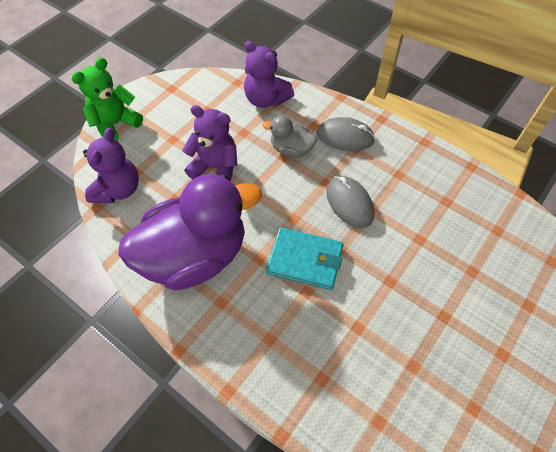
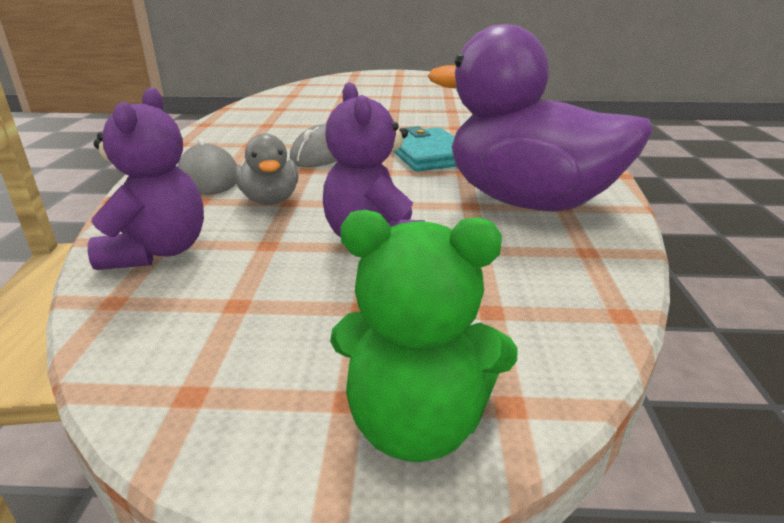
camera: 125 degrees left, 30 degrees down
purple teddy bear [83,128,139,203] -> none

